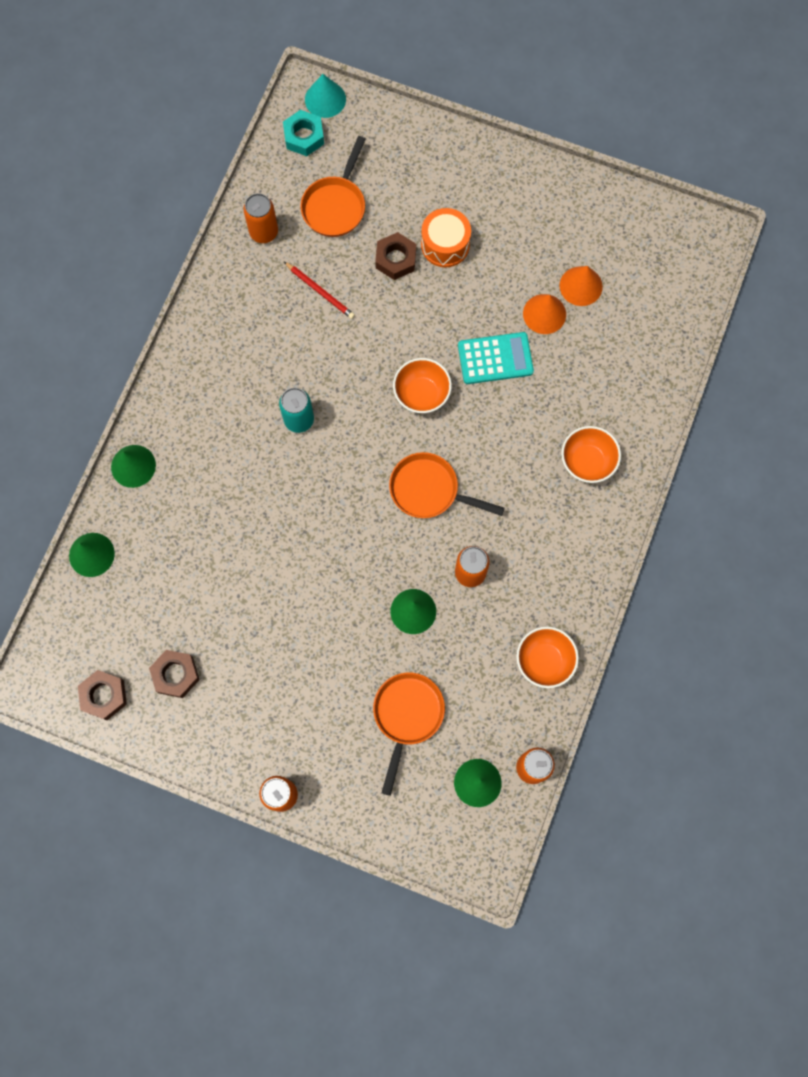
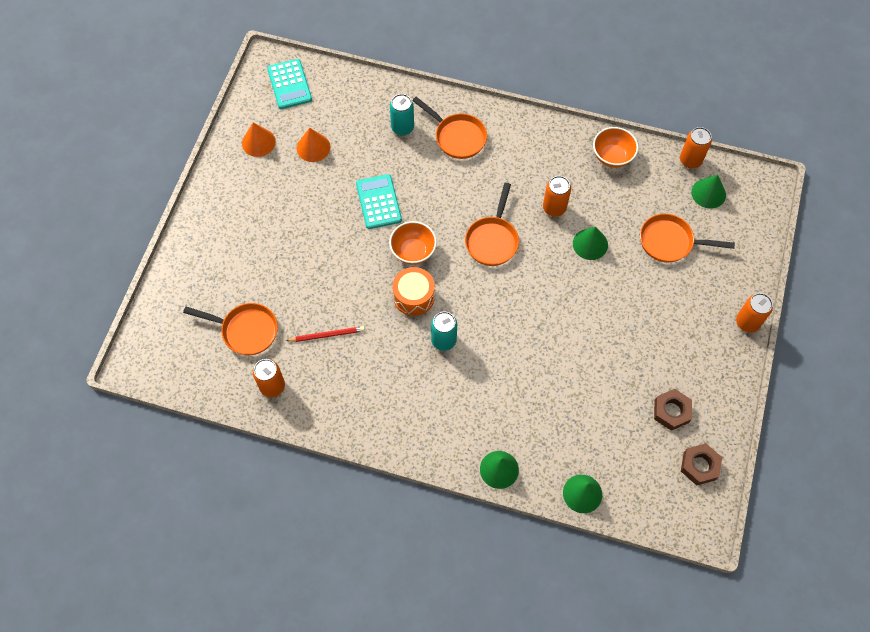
camera: 95 degrees left, 10 degrees down
turquoise nut [283,110,324,156] -> none
red pencil [284,262,355,319] -> red pencil turned 45 degrees clockwise [286,326,365,342]
turquoise cone [305,74,346,118] -> none
brown nut [375,232,416,280] -> none
orange drum [421,208,471,267] -> orange drum moved to [392,267,435,316]
orange cone [523,294,566,334] -> orange cone moved to [242,123,276,157]
orange bowl [561,426,621,483] -> orange pan [412,97,487,159]
none -> turquoise calculator [267,59,312,109]
none -> turquoise can [390,94,414,136]

